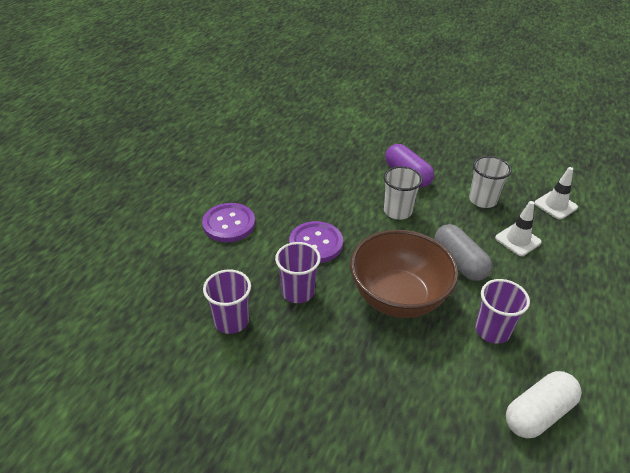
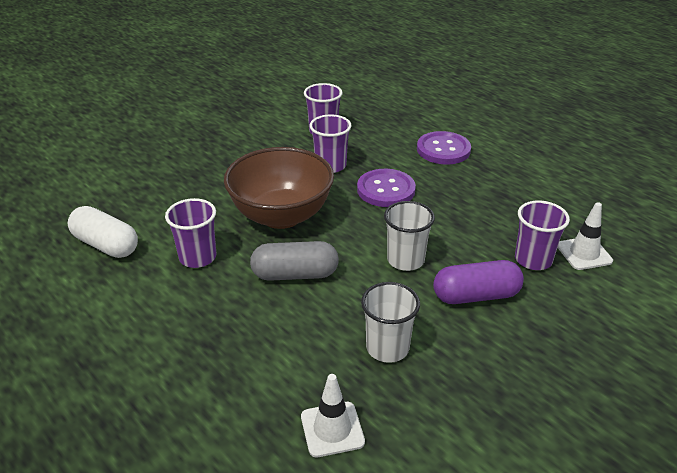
camera: 115 degrees right, 5 degrees down
white traffic cone [495,201,542,256] -> white traffic cone moved to [558,202,613,270]
white capsule [506,371,582,438] -> white capsule turned 45 degrees counterclockwise [68,206,138,258]
none -> purple cup [515,201,570,270]

